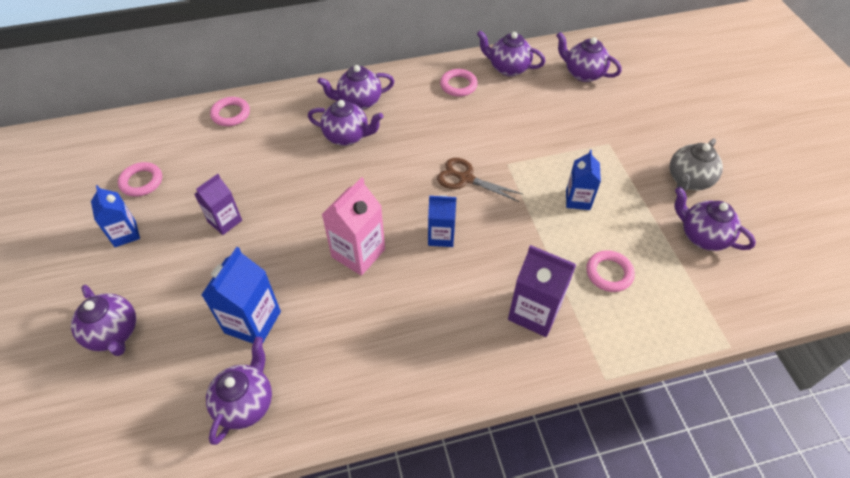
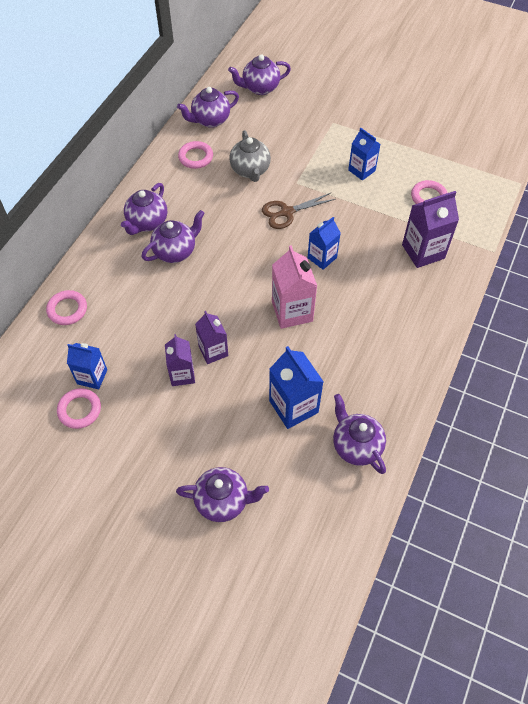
camera: 50 degrees left, 5 degrees up
blue carton [91,185,140,247] -> blue carton moved to [67,343,107,389]
grey teapot [670,138,723,191] -> grey teapot moved to [229,130,271,182]
purple teapot [675,187,756,251] -> none
none -> purple carton [195,311,228,364]

